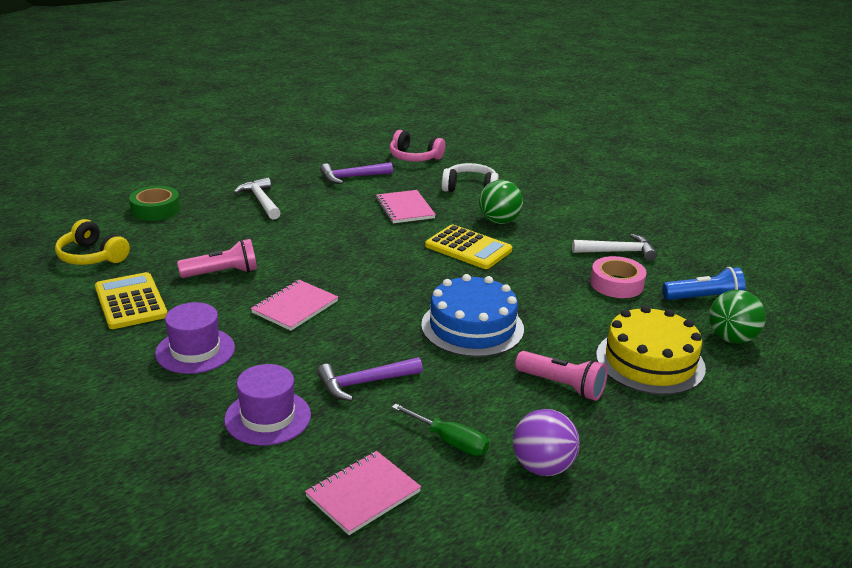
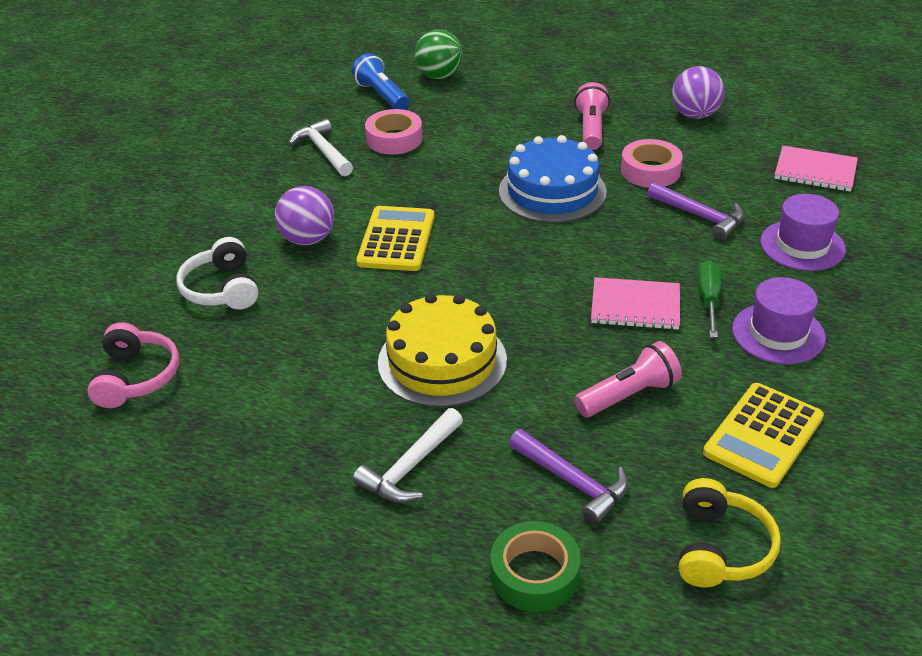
camera: 115 degrees left, 10 degrees up
pink flashlight [177,239,257,278] -> pink flashlight turned 105 degrees clockwise [574,341,682,417]
purple hammer [320,162,393,184] -> purple hammer moved to [509,429,628,525]
pink notebook [376,190,436,223] -> none
green screwdriver [392,403,489,456] -> green screwdriver moved to [698,260,721,338]
green ball [479,180,523,224] -> purple ball [275,186,334,245]
yellow cake [596,305,706,395] -> yellow cake moved to [378,293,507,407]
none -> pink tape [621,139,683,188]

